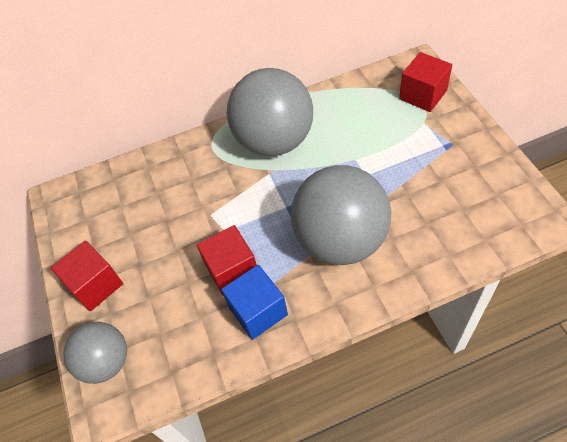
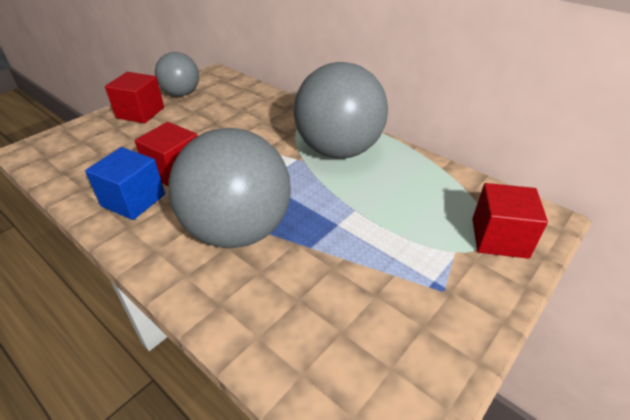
camera: 55 degrees right, 15 degrees down
grey ball [64,322,127,384] -> grey ball moved to [155,52,199,96]

